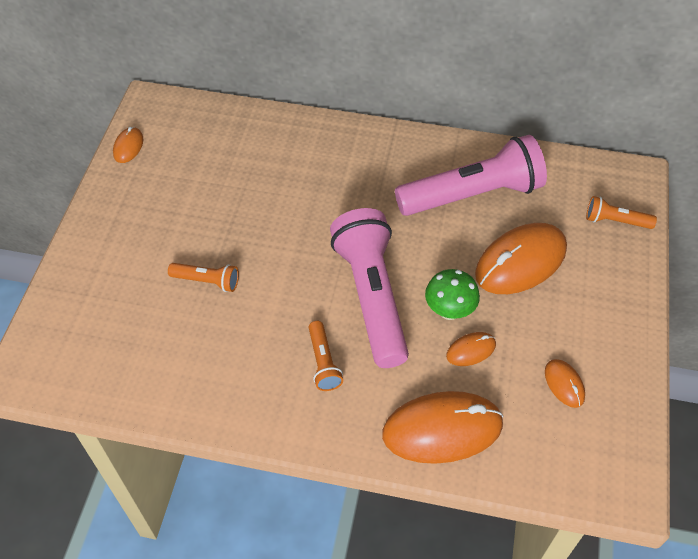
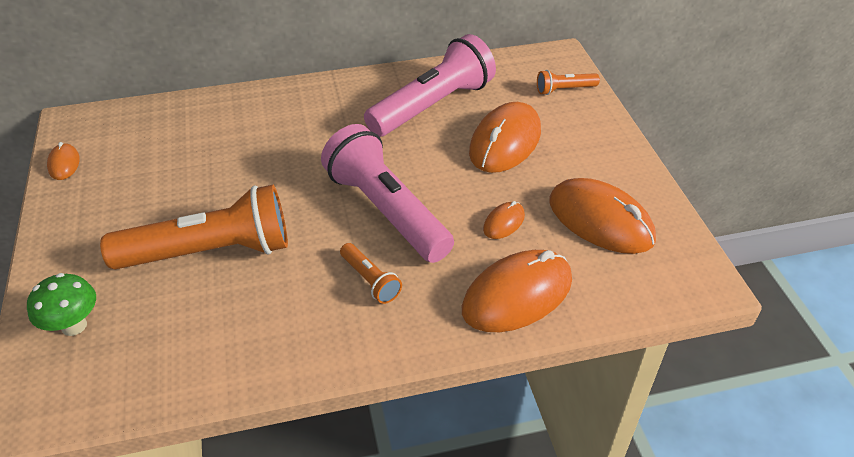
camera: 25 degrees left, 10 degrees down
orange flashlight [168,263,239,292] -> orange flashlight [100,185,288,269], size x2.24
green mushroom [425,269,480,320] -> green mushroom moved to [27,273,96,336]
orange mouse [545,359,585,408] -> orange mouse [549,178,656,254], size x2.13

